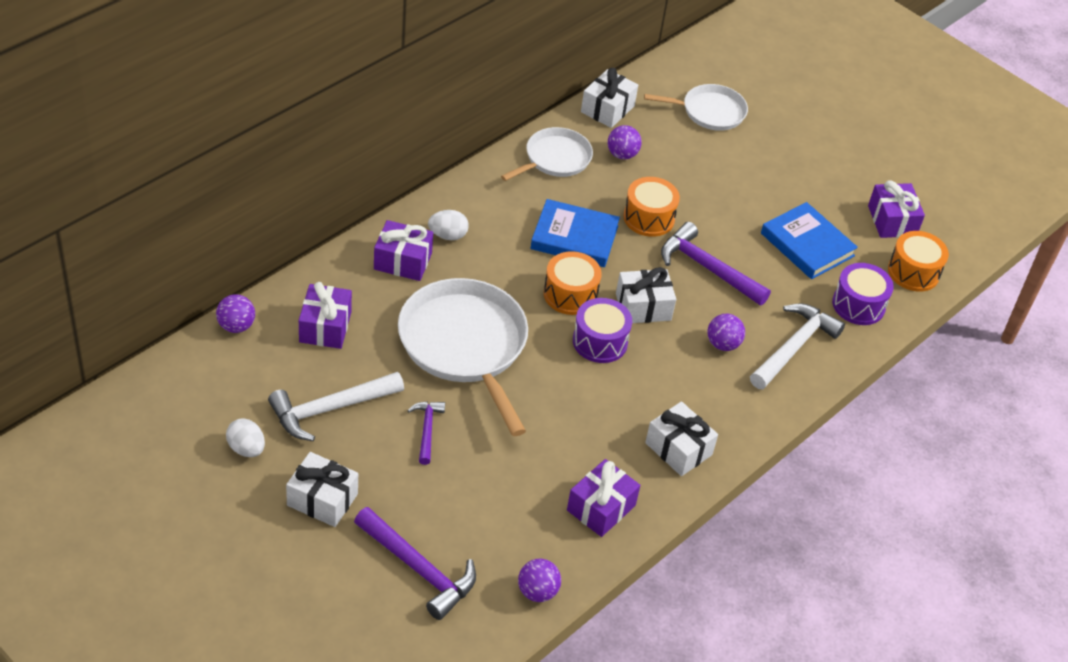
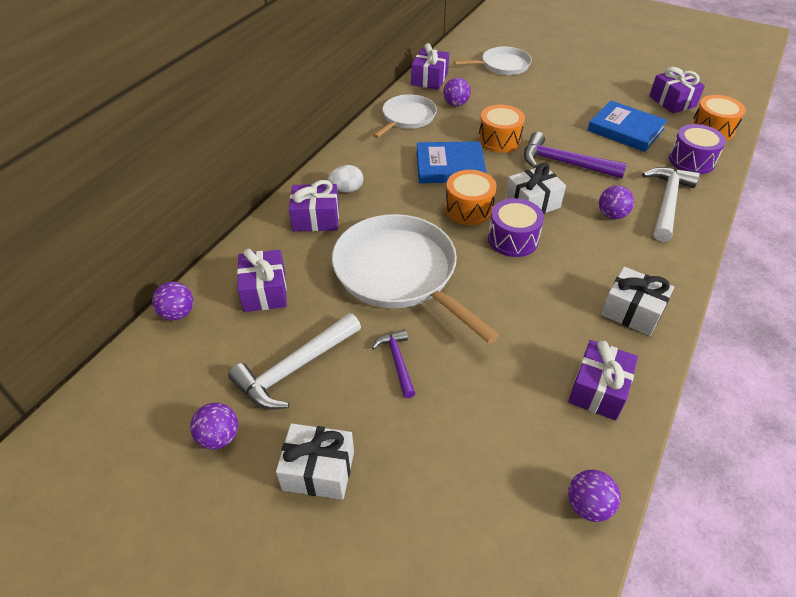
camera: 10 degrees left, 0 degrees up
white egg [226,418,265,457] -> purple ball [190,403,238,449]
purple hammer [354,507,476,620] -> none
white gift [581,68,638,128] -> purple gift [411,43,449,90]

